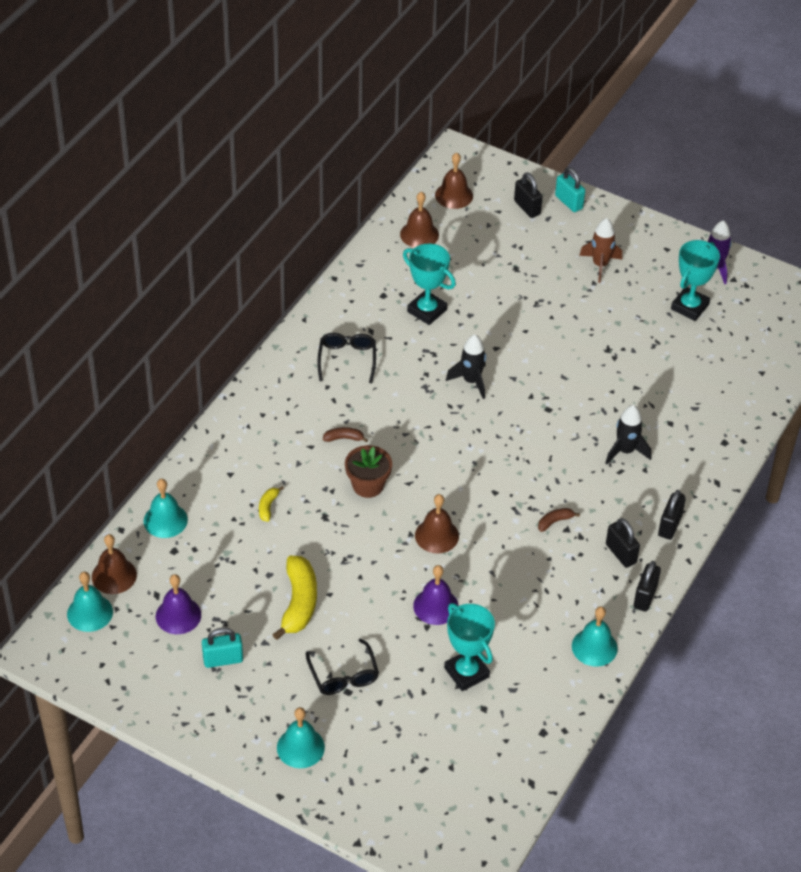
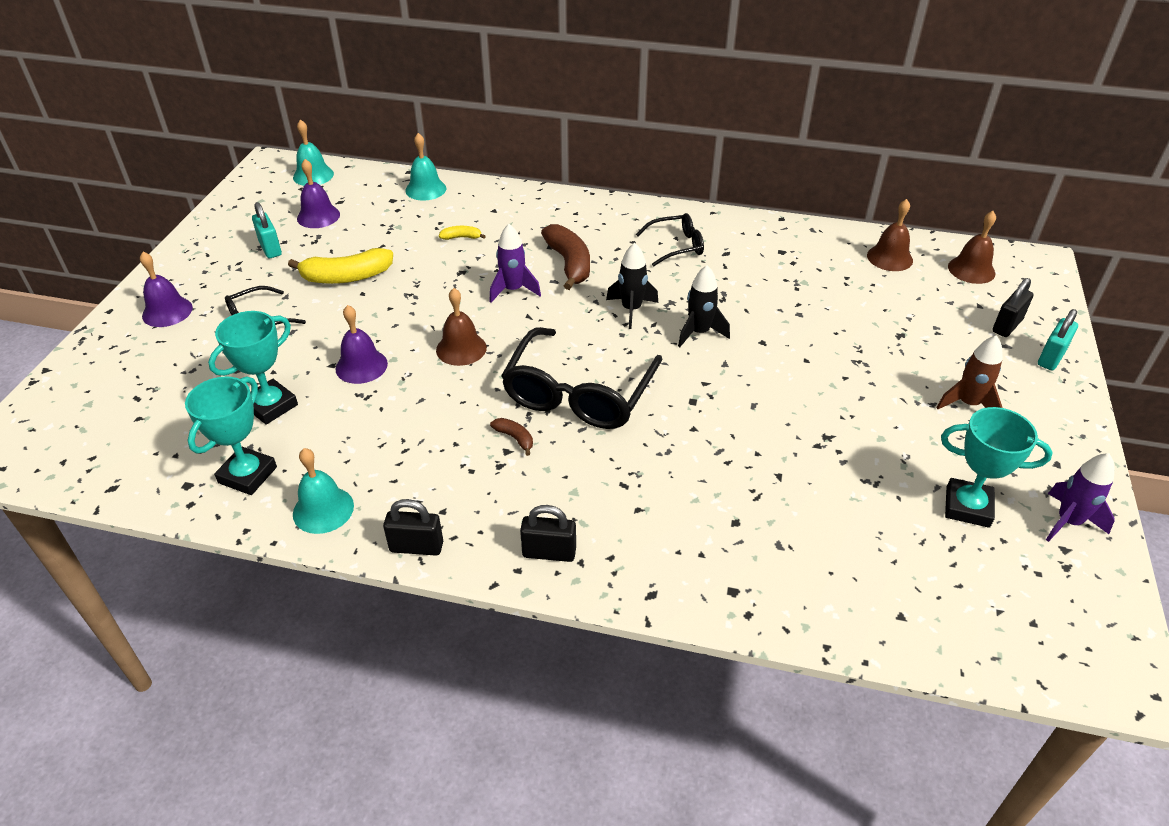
camera: 75 degrees right, 5 degrees down
brown bell [92,534,137,594] -> none
turquoise bell [277,707,325,768] -> purple bell [140,252,193,327]
brown banana [323,427,368,443] -> brown banana [541,224,590,290], size x2.11
brown flower pot [345,445,392,498] -> purple rocket [489,224,541,303]
turquoise trophy [403,244,456,325] -> turquoise trophy moved to [185,376,277,495]
black rocket [606,405,651,464] -> black rocket moved to [606,243,658,329]
black padlock [606,518,640,568] -> none
none -> black glasses [501,327,662,429]

